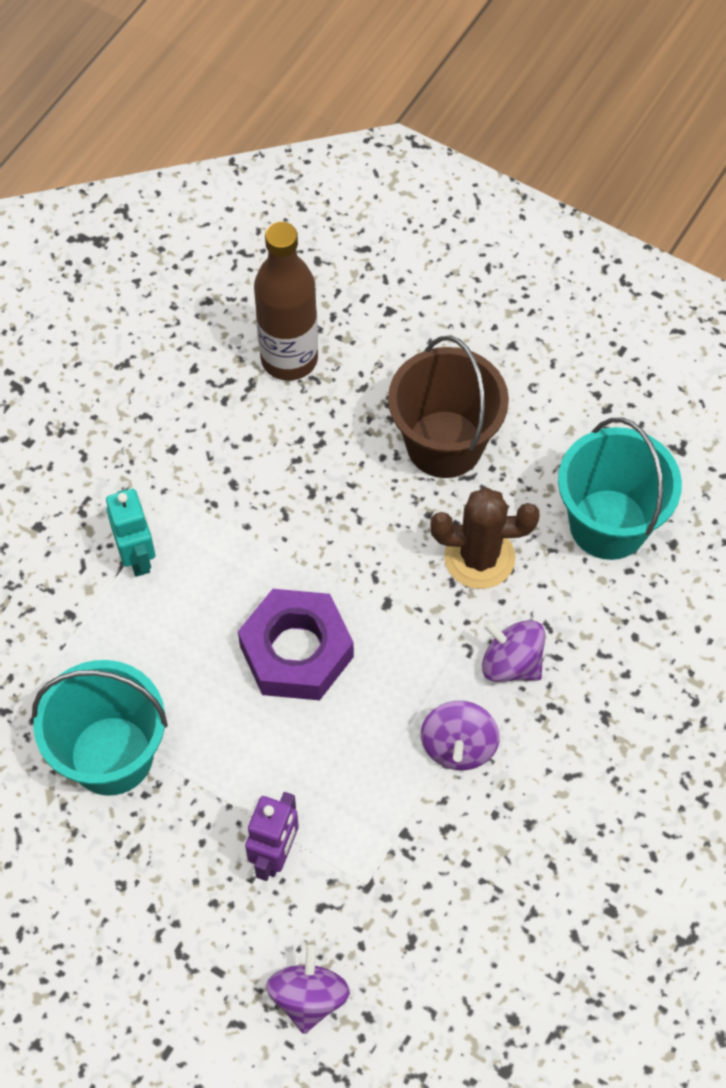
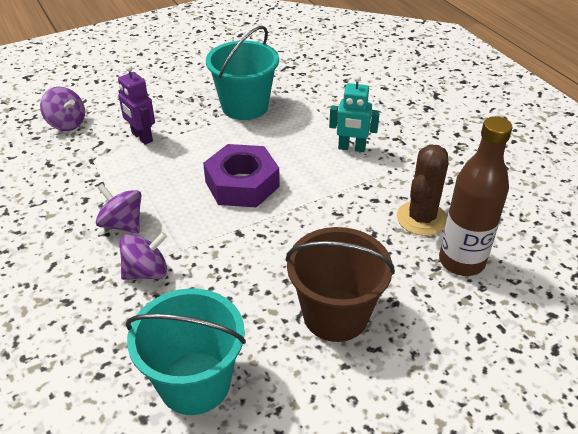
camera: 120 degrees right, 20 degrees down
brown cactus [431,487,540,589] -> brown cactus moved to [397,144,449,236]

